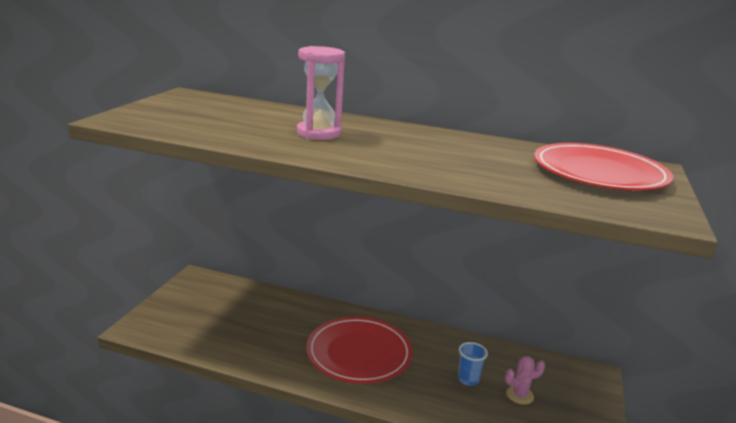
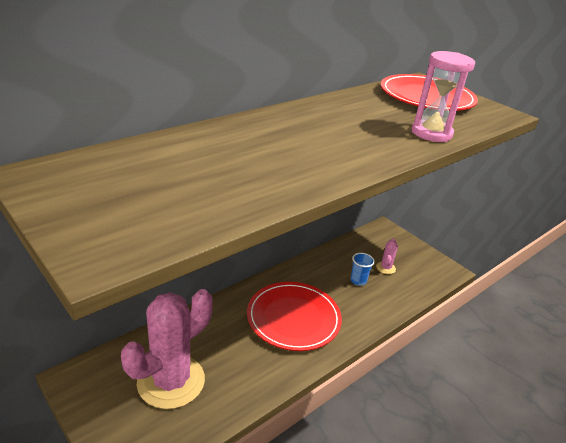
camera: 60 degrees left, 10 degrees up
pink hourglass [297,46,345,140] -> pink hourglass moved to [412,51,475,142]
none -> pink cactus [121,289,213,409]

